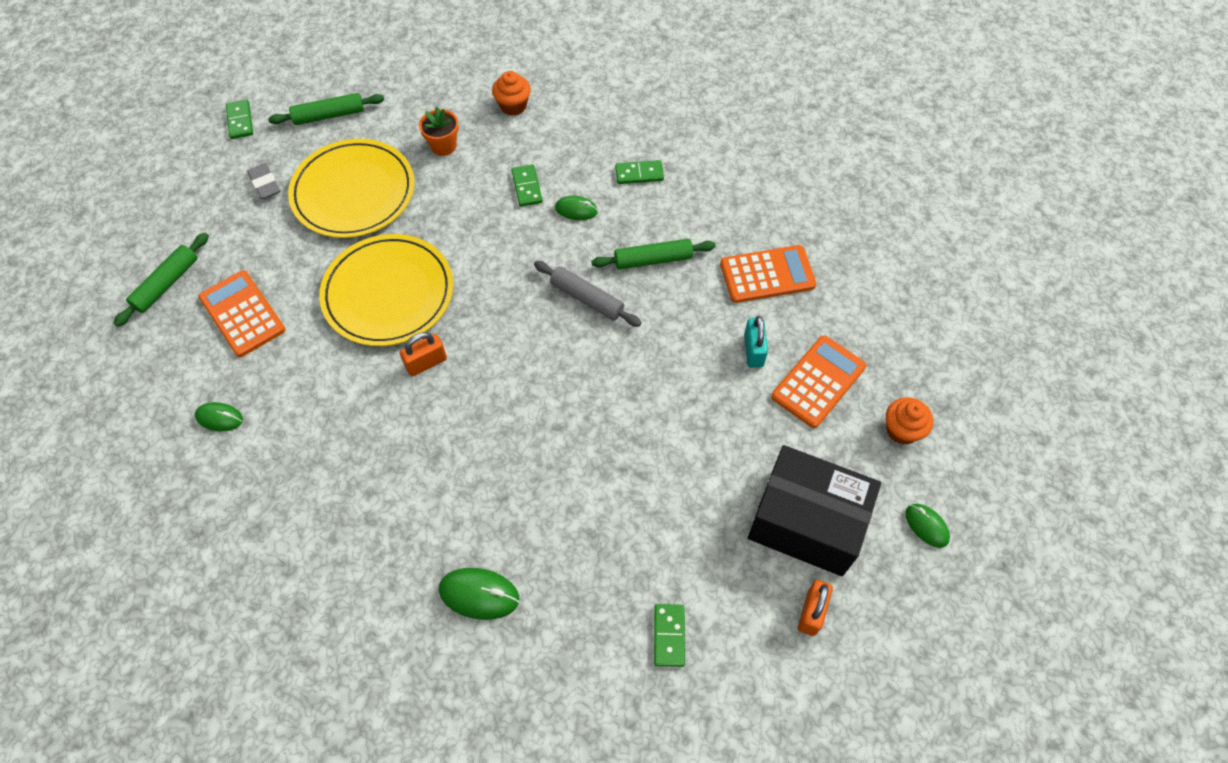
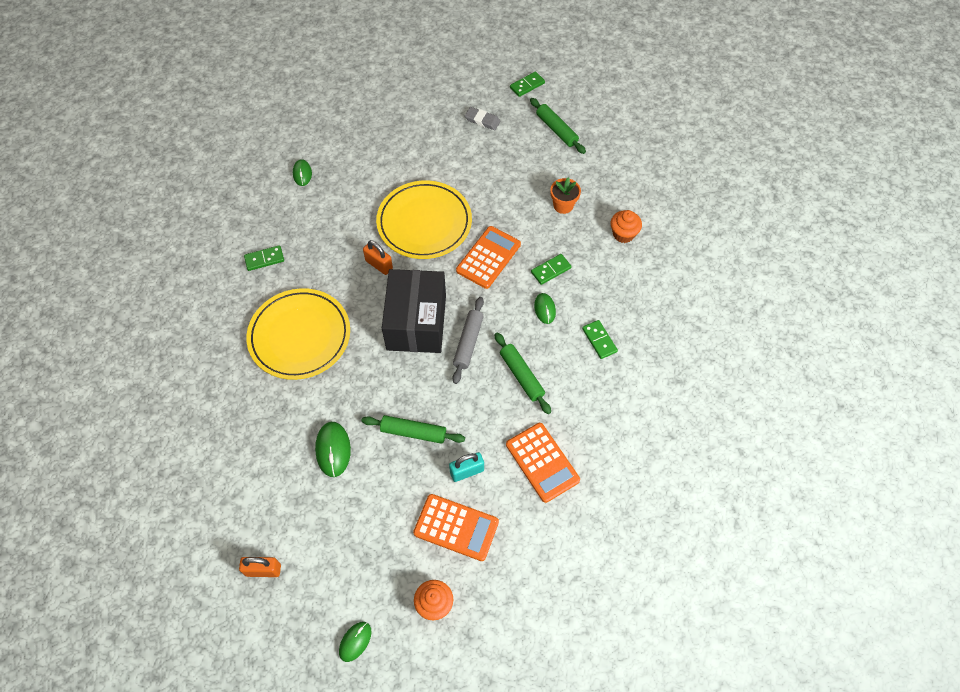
camera: 70 degrees right, 0 degrees up
green rolling pin [113,233,209,327] -> green rolling pin moved to [361,415,465,444]
orange calculator [198,270,286,357] -> orange calculator moved to [456,226,521,289]
grey eraser [247,163,280,199] -> grey eraser turned 75 degrees clockwise [465,107,501,130]
yellow plate [288,139,414,238] -> yellow plate moved to [246,288,350,380]
green mouse [439,568,519,620] -> green mouse moved to [315,422,351,477]
green domino [654,604,685,667] -> green domino moved to [244,245,284,271]
black box [748,445,881,576] -> black box moved to [382,269,446,353]

